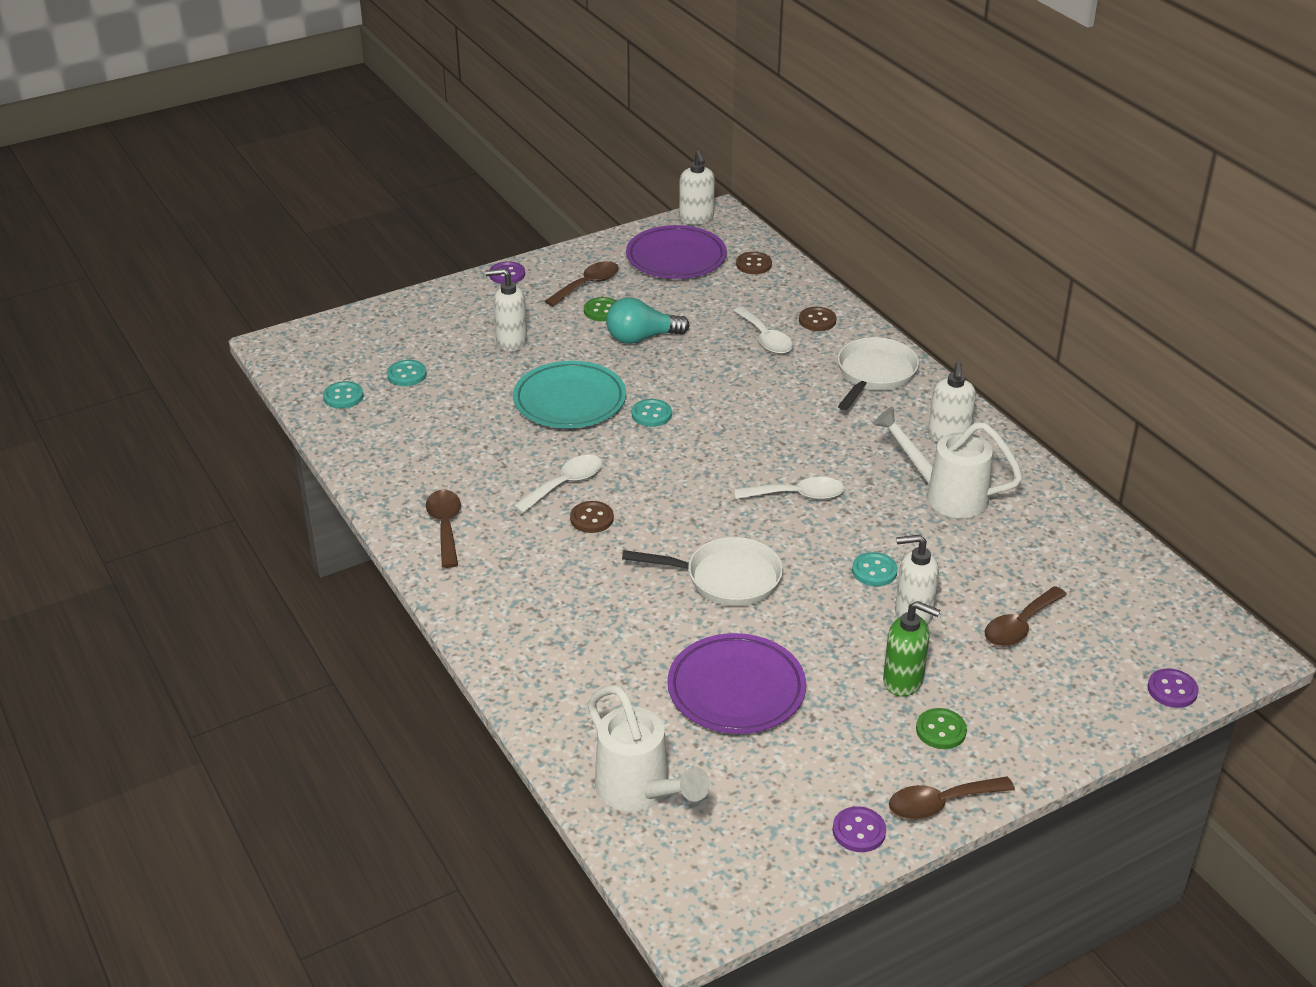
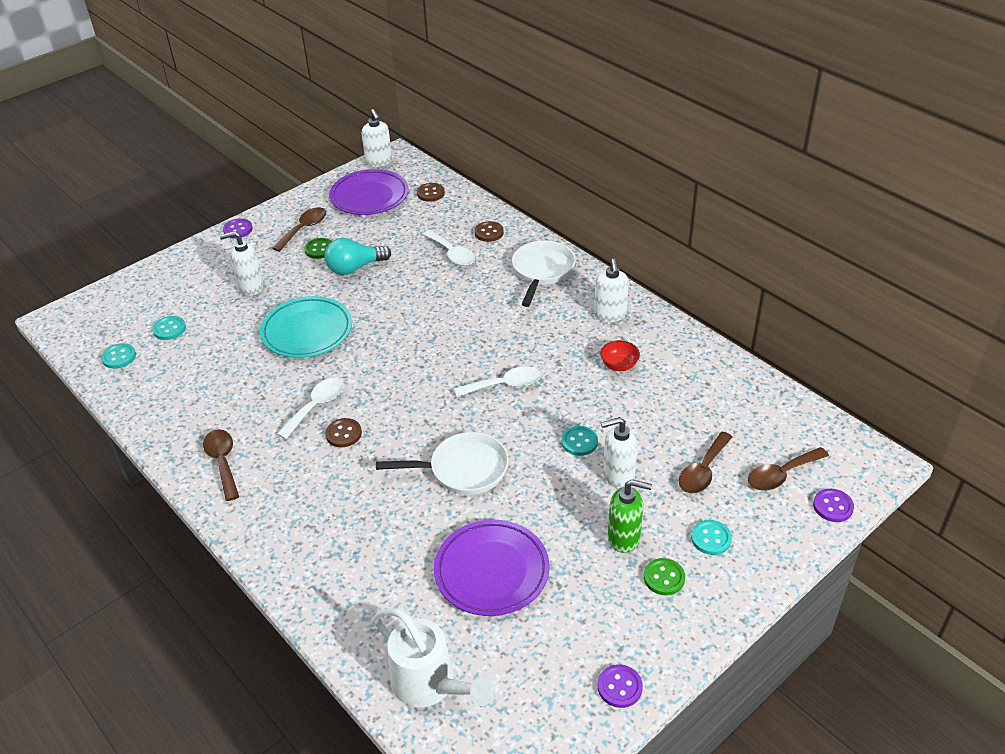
camera: 10 degrees left, 5 degrees up
turquoise button [632,399,672,427] -> turquoise button moved to [691,520,732,555]
white watering can [873,407,1023,518] -> red bowl [600,340,640,371]
brown spoon [889,776,1015,820] -> brown spoon moved to [748,447,829,491]

